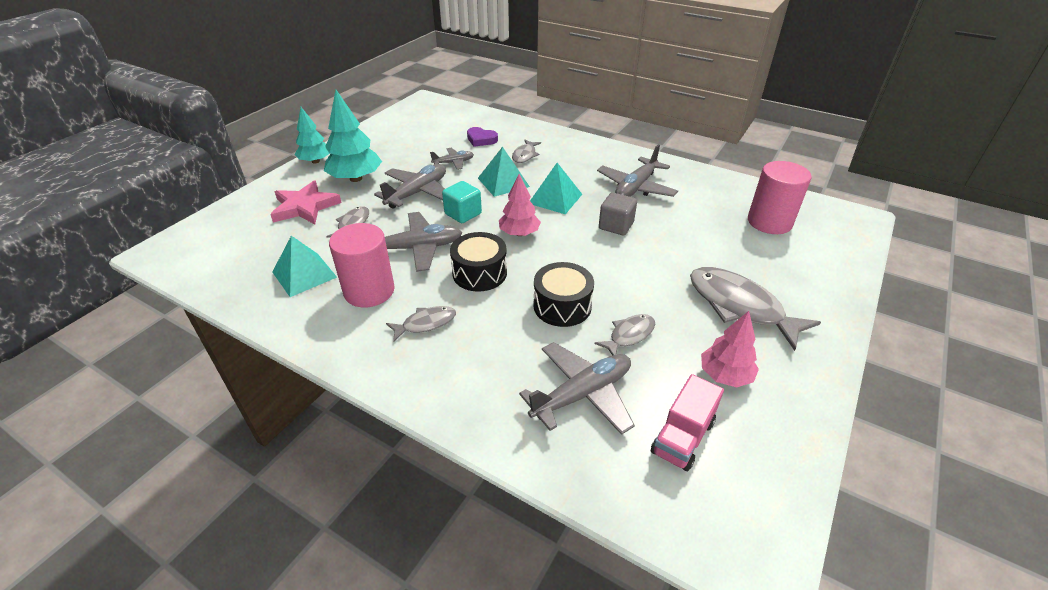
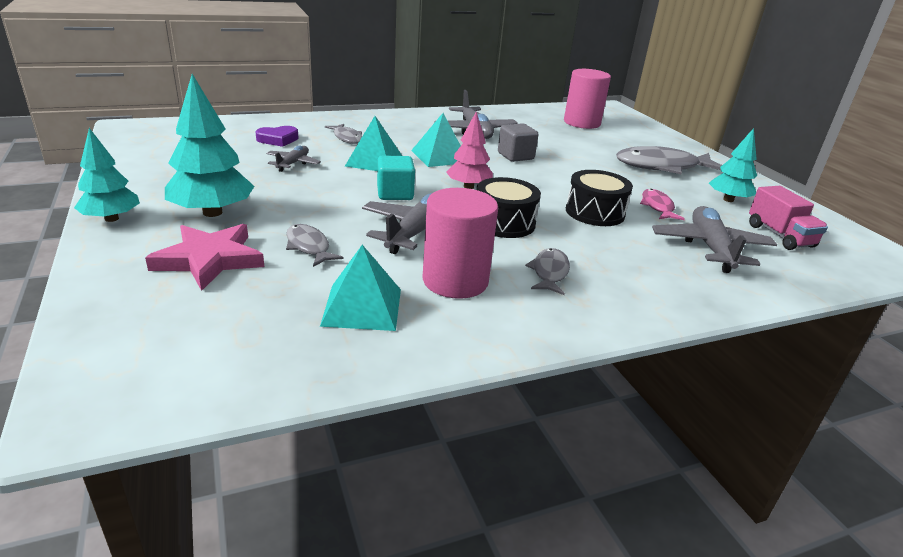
camera: 55 degrees left, 10 degrees down
grey plane [374,164,446,209] -> none
grey fish [594,314,655,355] -> pink fish [640,189,685,220]
pink tree [701,311,759,387] -> turquoise tree [709,128,757,202]

